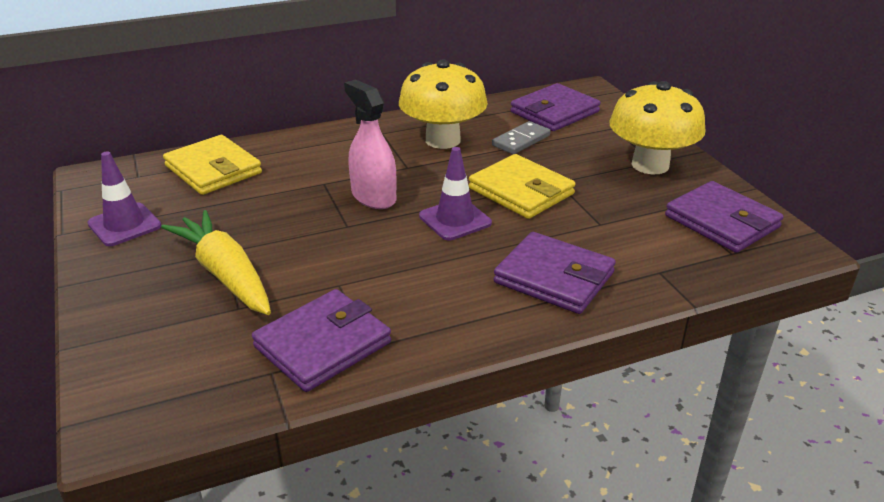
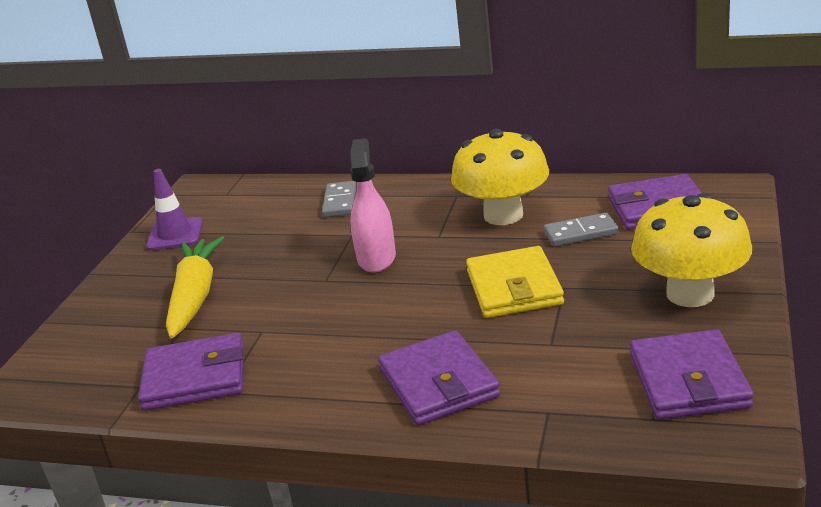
camera: 40 degrees right, 5 degrees down
yellow wallet [163,135,262,195] -> none
purple traffic cone [419,147,492,241] -> none
none -> grey domino [322,181,356,217]

